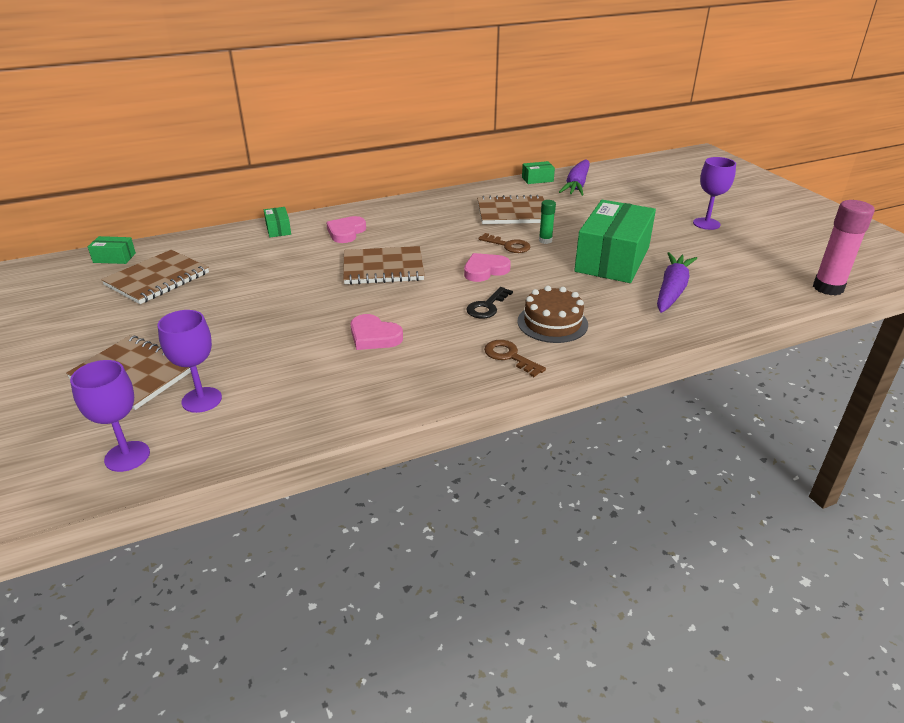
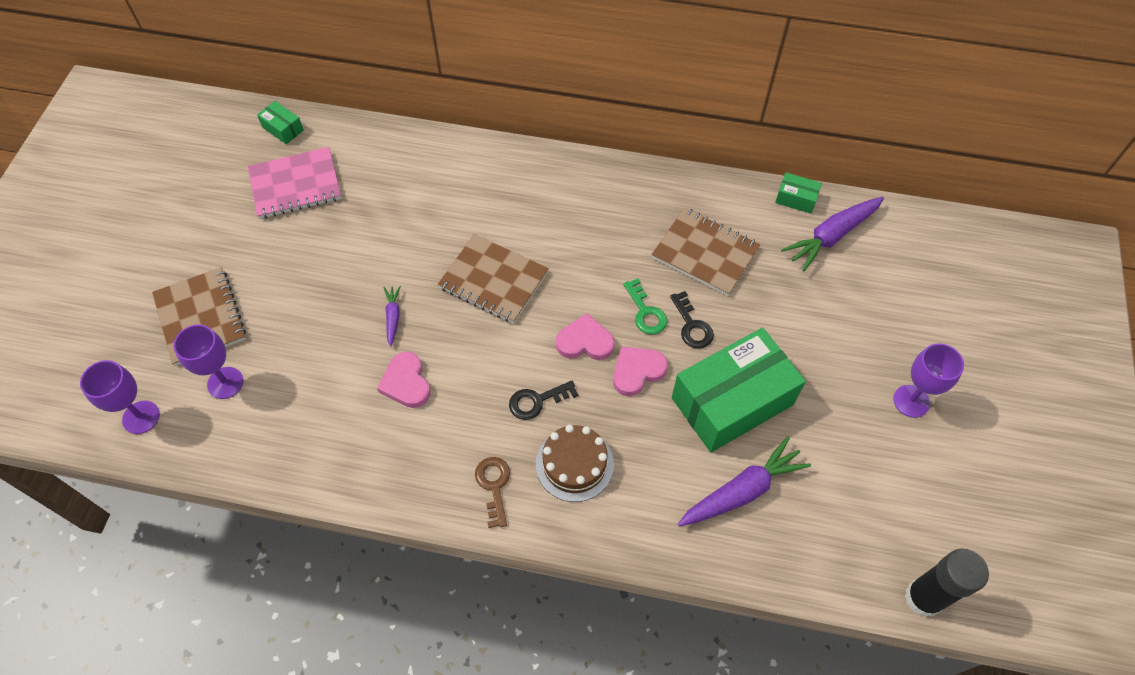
camera: 35 degrees right, 25 degrees up
brown notebook [101,250,209,304] -> pink notebook [248,147,342,219]
green box [264,207,291,238] -> none
pink heart [326,216,366,243] -> pink heart moved to [613,346,668,396]
brown key [478,233,530,253] -> green key [623,278,667,334]
green glue stick [539,200,556,244] -> black key [670,291,714,349]
pink glue stick [813,200,875,296] -> black glue stick [905,549,989,617]
none -> purple carrot [384,286,401,347]

